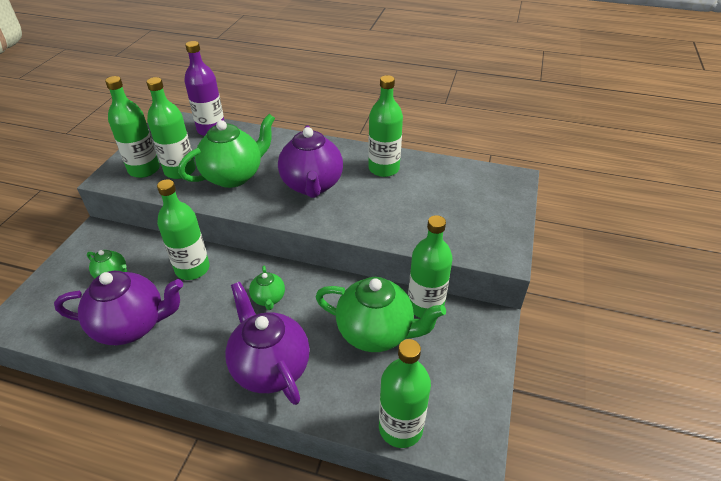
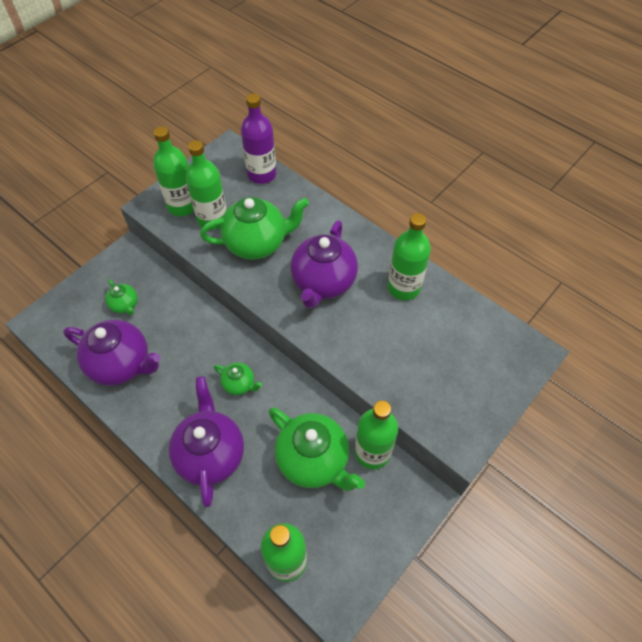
camera: 25 degrees right, 15 degrees up
green bottle [157,179,210,280] -> none
green teapot [249,266,285,310] -> green teapot turned 75 degrees counterclockwise [214,363,262,395]

